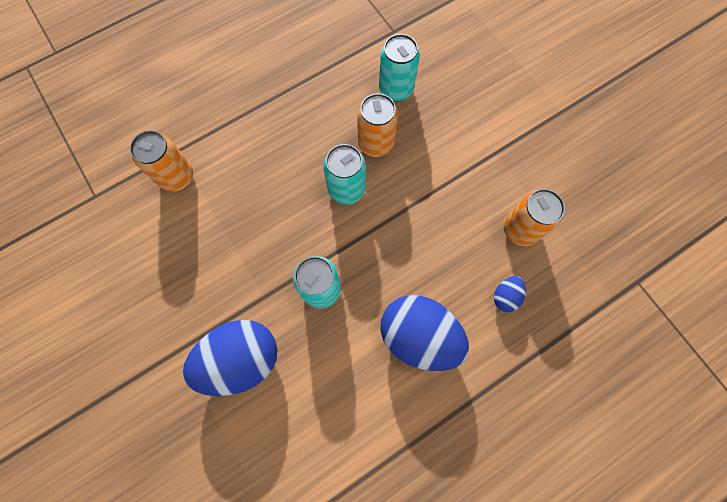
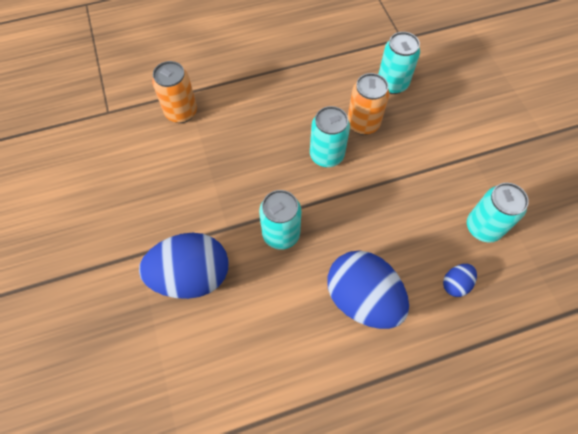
camera: 15 degrees right, 10 degrees down
orange can [503,189,565,246] -> turquoise can [467,183,529,243]

